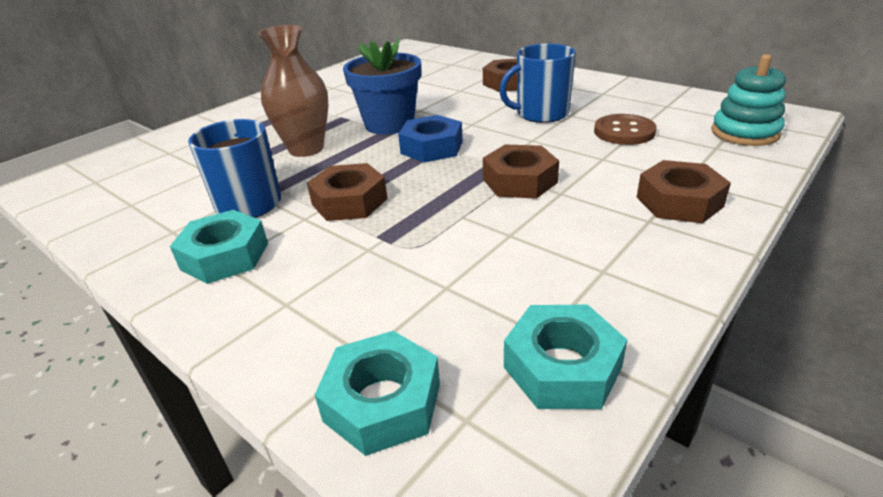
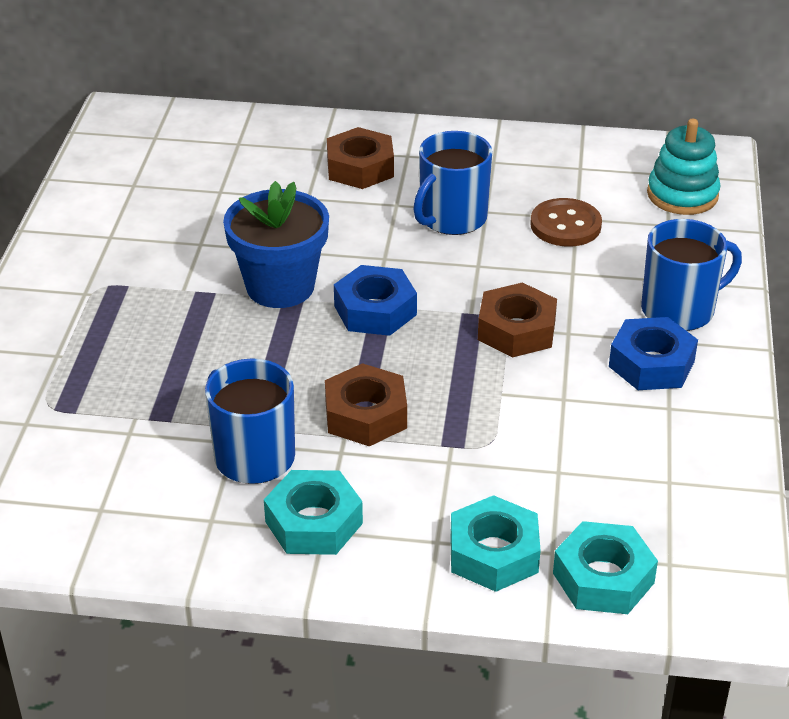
camera: 35 degrees left, 5 degrees up
brown vase [258,25,328,157] -> none
turquoise nut [504,304,627,409] -> turquoise nut moved to [450,495,541,592]
brown nut [637,160,731,223] -> blue mug [641,219,742,331]
none -> blue nut [609,317,698,390]

